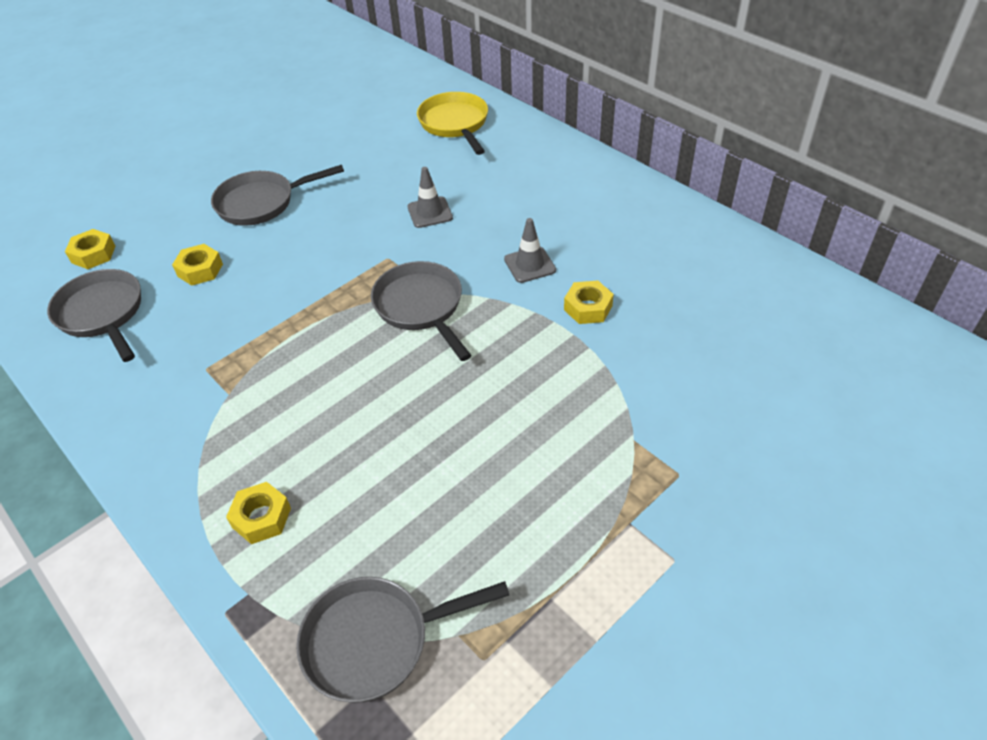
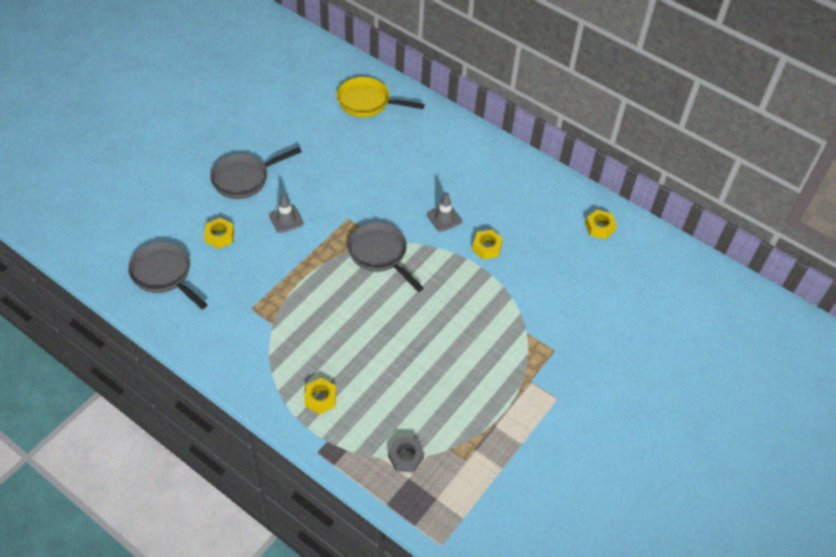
camera: 15 degrees left, 5 degrees up
yellow nut [65,229,115,269] -> yellow nut moved to [585,210,617,239]
grey pan [296,577,509,703] -> grey nut [388,437,424,472]
grey traffic cone [407,167,453,228] -> grey traffic cone moved to [269,193,304,233]
yellow pan [417,92,488,155] -> yellow pan turned 45 degrees counterclockwise [337,77,425,117]

